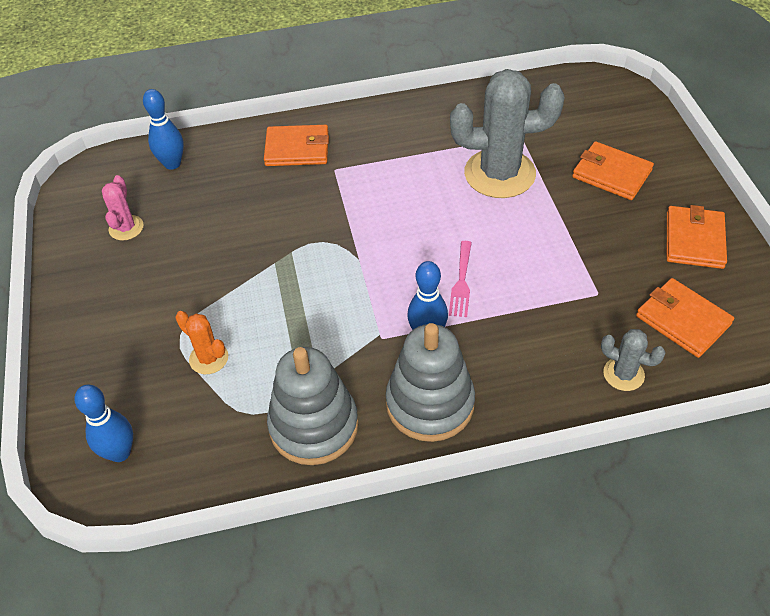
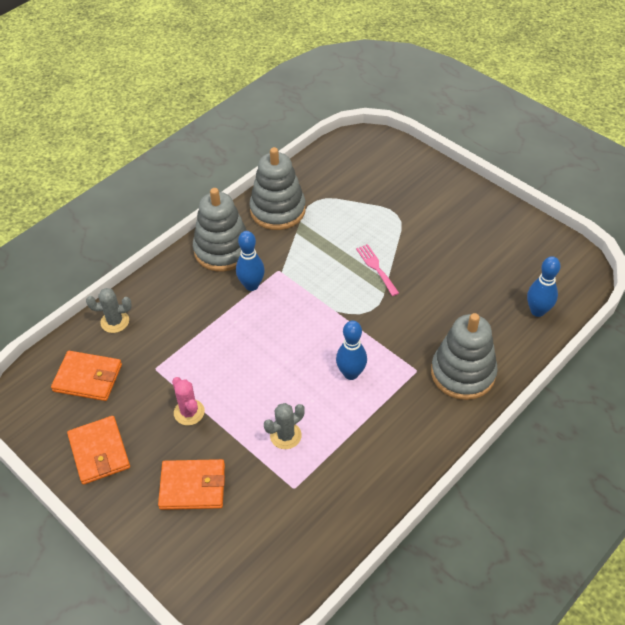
camera: 145 degrees right, 0 degrees up
blue bowling pin [75,385,133,462] -> blue bowling pin moved to [336,320,367,380]
pink cactus [102,175,144,241] -> pink cactus moved to [172,377,205,425]
orange cactus [175,311,228,374] -> none
orange wallet [264,125,329,166] -> grey stacking toy [431,313,498,400]
pink fork [449,241,472,317] -> pink fork moved to [356,244,399,296]
grey cactus [450,69,565,198] -> grey cactus [264,403,305,449], size x0.47

